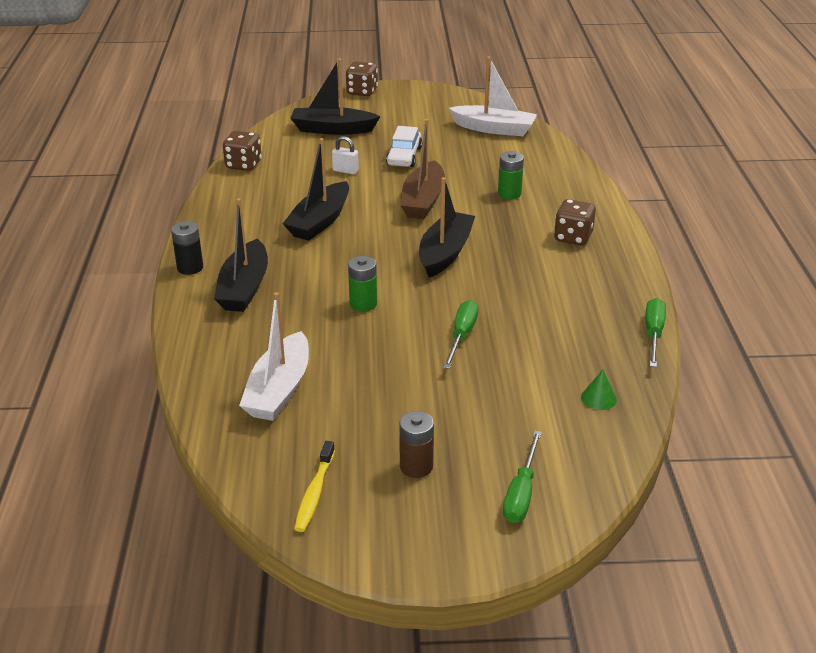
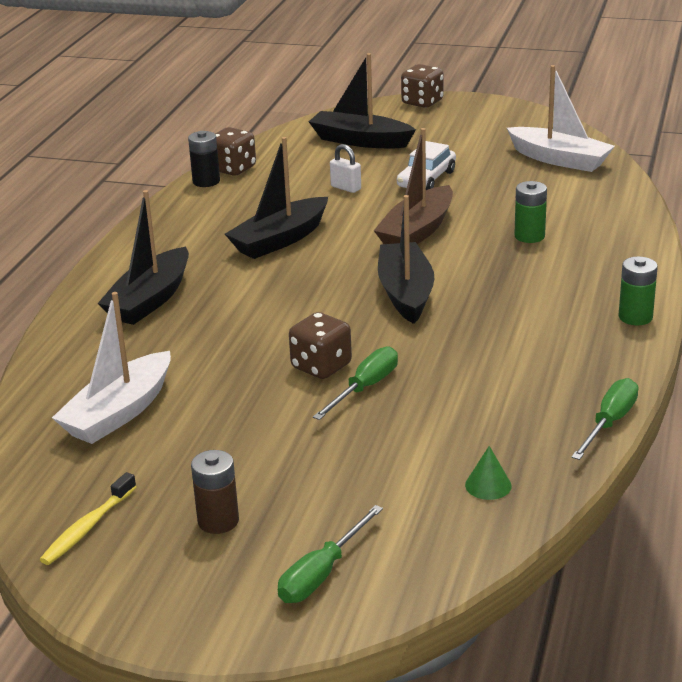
camera: 20 degrees right, 5 degrees down
black battery [171,221,203,275] -> black battery moved to [188,131,220,187]
green battery [348,256,377,312] -> green battery moved to [619,256,658,325]
black boat [419,177,475,278] -> black boat turned 45 degrees counterclockwise [378,195,434,324]
brown dice [554,199,596,245] -> brown dice moved to [289,312,352,379]

